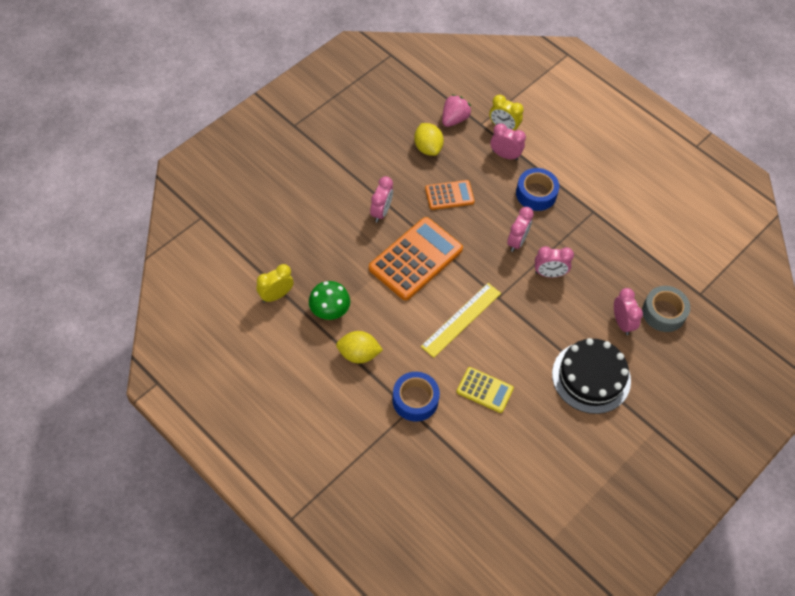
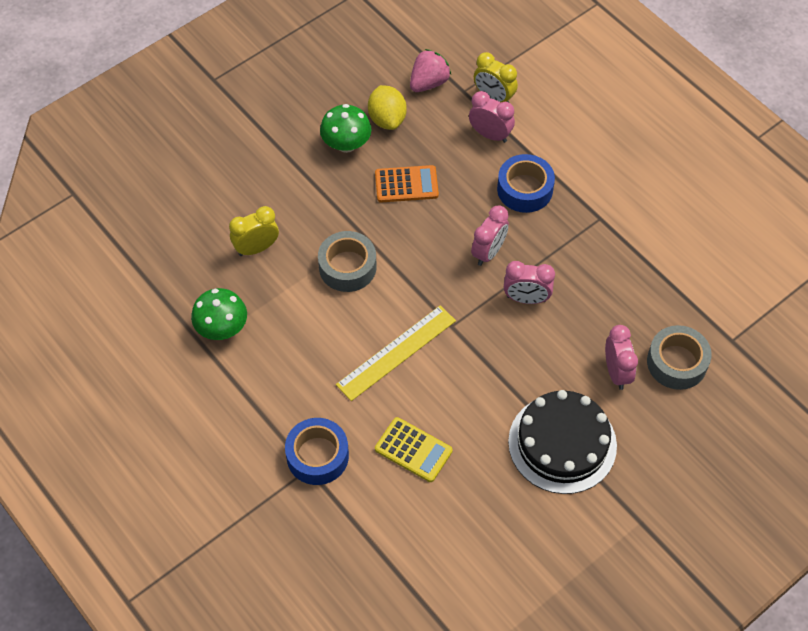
camera: 10 degrees right, 0 degrees up
yellow clock [256,264,294,303] -> yellow clock moved to [229,206,279,256]
yellow lemon [336,331,383,363] -> none
orange calculator [369,217,463,300] -> grey tape [318,231,377,292]
pink clock [370,176,393,223] -> none
none -> green mushroom [320,104,371,153]

